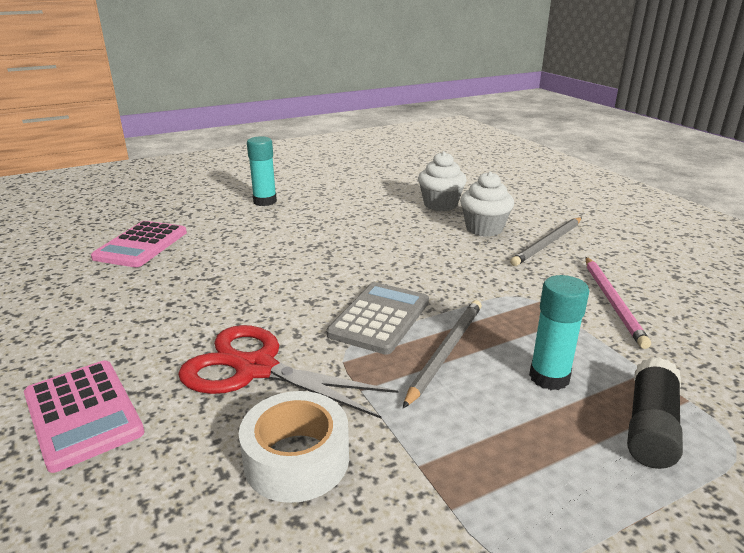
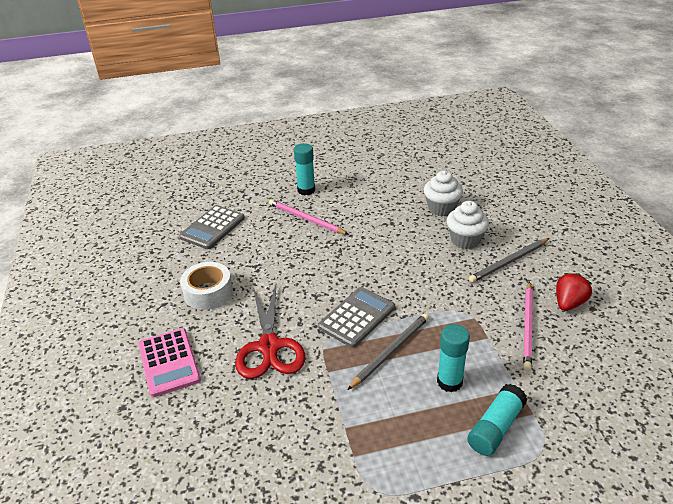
camera: 15 degrees right, 10 degrees up
pink calculator [91,221,187,267] -> grey calculator [179,205,245,249]
red scissors [178,325,399,418] -> red scissors turned 135 degrees counterclockwise [235,285,305,379]
white tape [239,391,349,503] -> white tape moved to [180,262,233,310]
black glue stick [627,357,683,469] -> turquoise glue stick [467,384,528,456]
none -> pink pencil [269,199,349,235]
none -> red strawberry [556,273,592,311]

